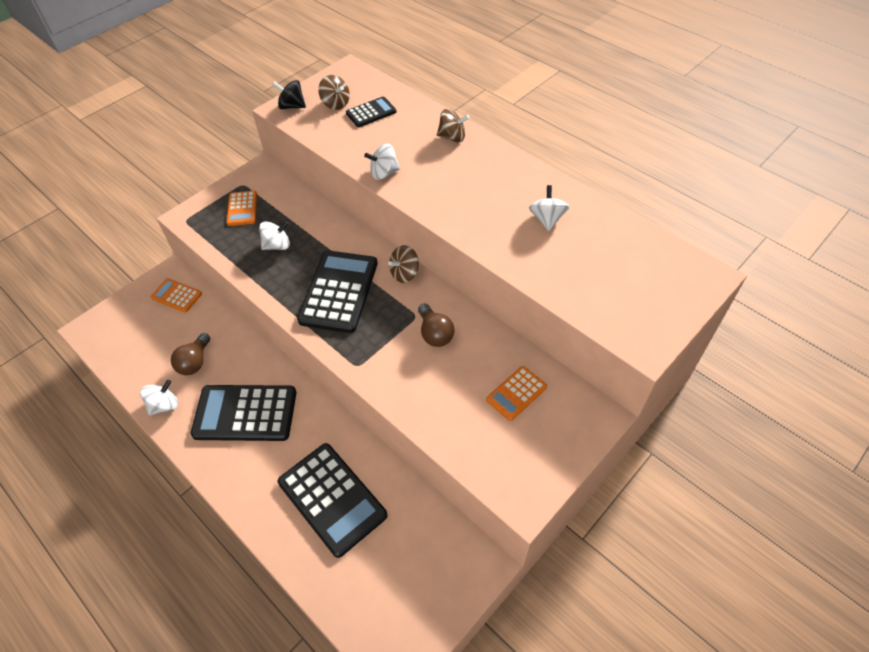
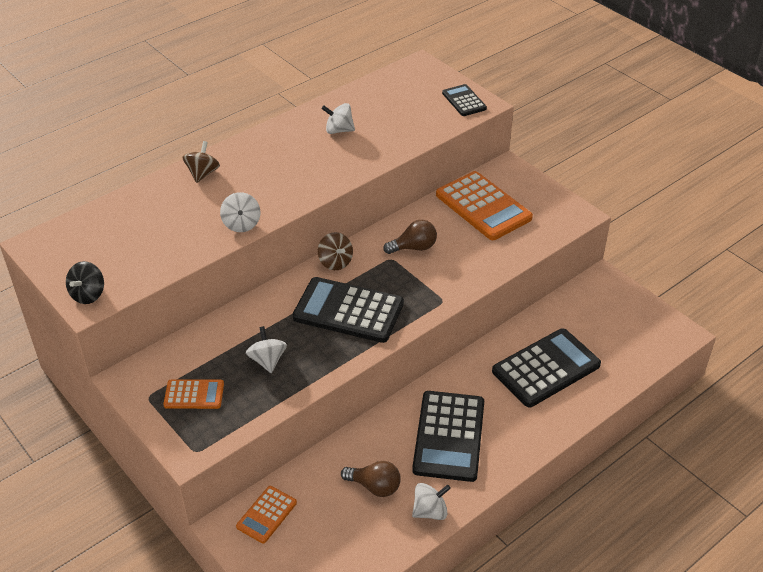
camera: 85 degrees left, 10 degrees down
white spinning top [140,380,178,416] -> white spinning top turned 105 degrees clockwise [412,483,451,520]
brown spinning top [318,75,350,110] -> none
black calculator [346,97,396,127] -> black calculator moved to [442,84,487,116]
orange calculator [486,366,547,421] -> orange calculator [436,171,533,240], size x1.90

